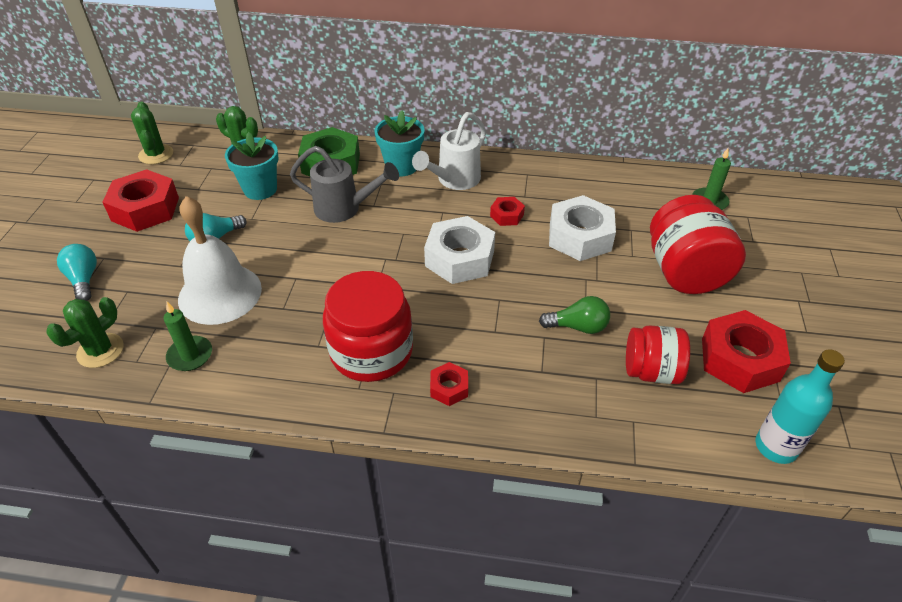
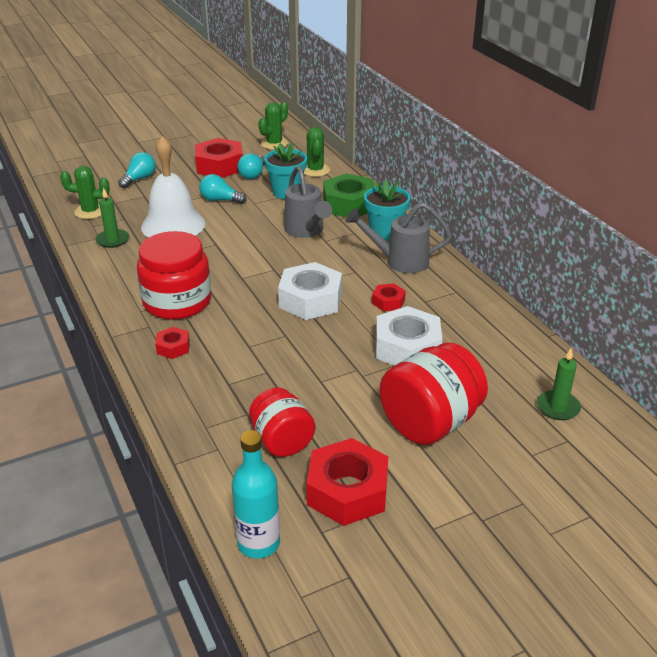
camera: 55 degrees right, 10 degrees down
white watering can [412,112,486,190] -> grey watering can [345,202,452,274]
green light bulb [539,296,610,334] -> none
none -> turquoise light bulb [237,153,265,179]

